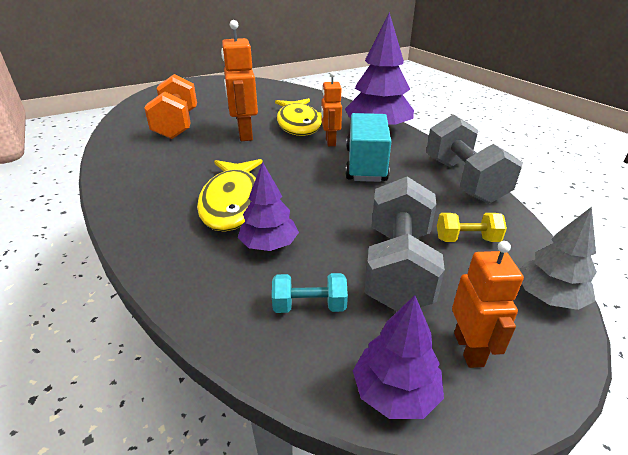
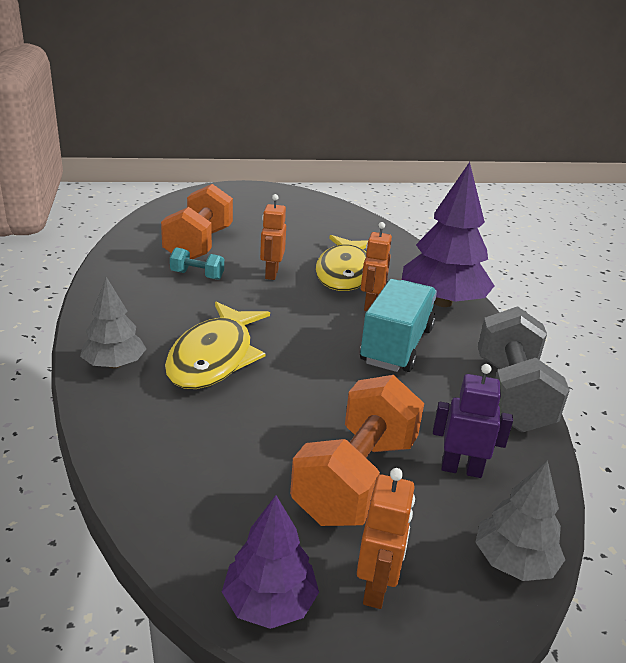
camera: 15 degrees right, 5 degrees down
orange robot [221,20,258,141] -> orange robot [260,194,286,280], size x0.63
purple tree [238,162,299,251] -> none
turquoise dumbbell [272,273,348,313] -> turquoise dumbbell moved to [170,247,224,280]
grey dumbbell [364,177,445,311] -> orange dumbbell [290,375,424,526]
yellow dumbbell [437,213,507,242] -> purple robot [433,364,513,478]
none -> grey tree [80,277,146,369]

